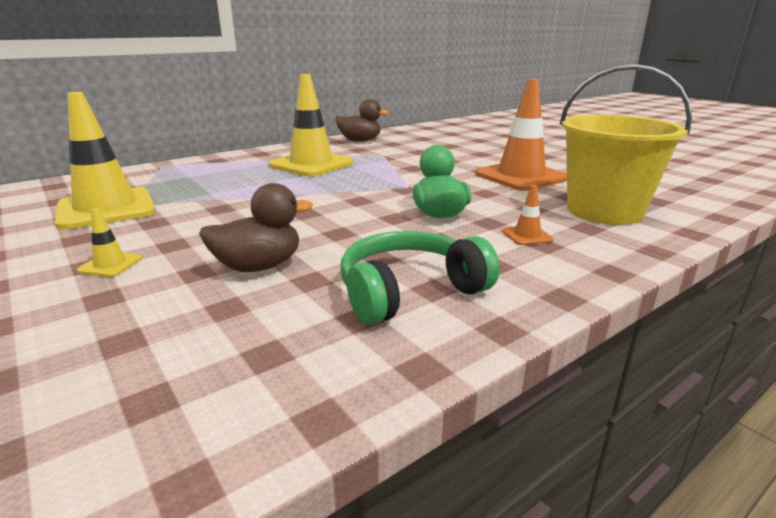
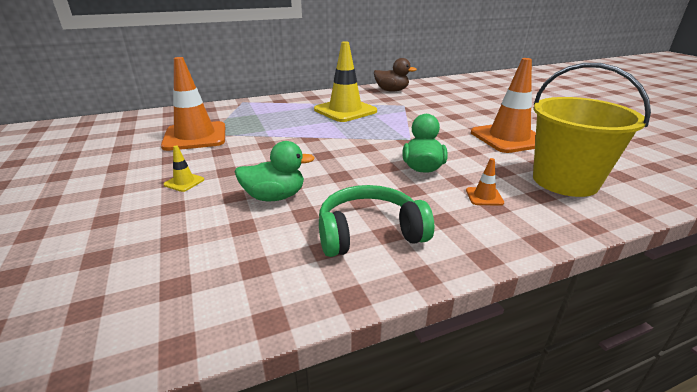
camera: 15 degrees right, 5 degrees up
yellow traffic cone [55,92,155,230] -> orange traffic cone [161,57,225,151]
brown duck [199,183,313,272] -> green duck [235,141,315,201]

